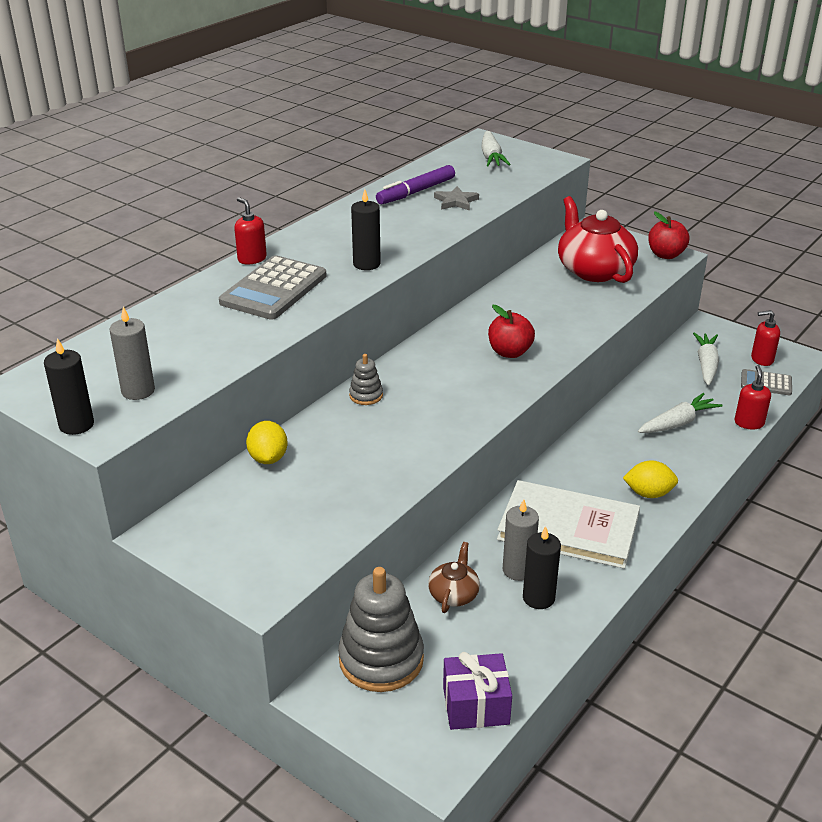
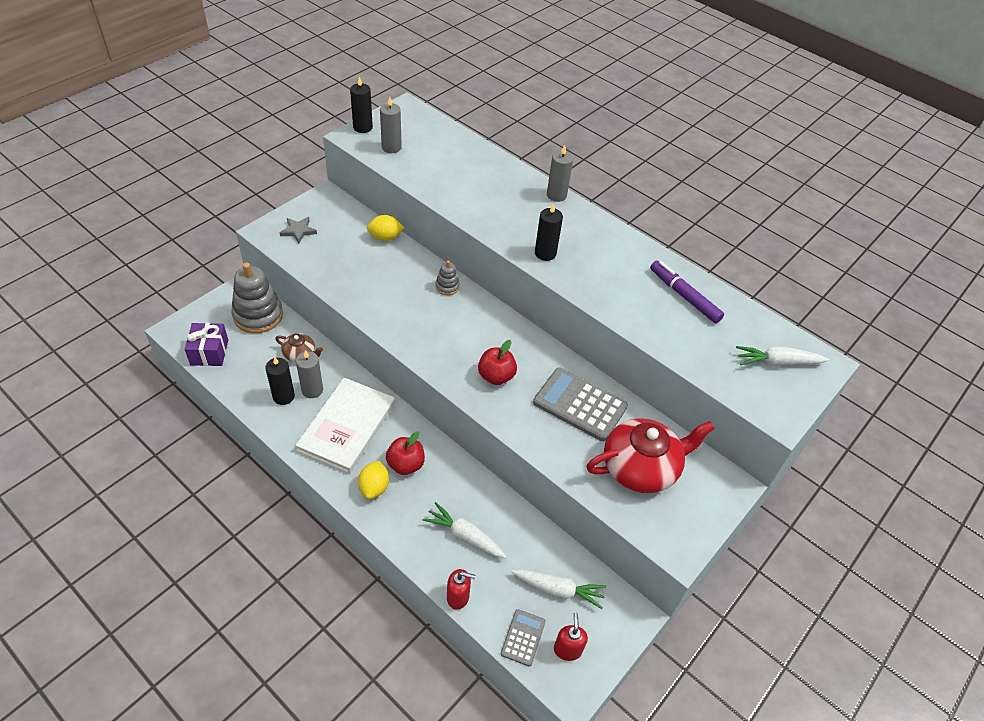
camera: 90 degrees right, 15 degrees up
grey calculator [219,255,327,320] -> grey calculator moved to [533,368,628,441]
red soap dispenser [234,197,267,265] -> grey candle [547,145,573,202]
grey star [434,186,479,210] -> grey star moved to [280,217,317,244]
white carrot [638,393,723,433] -> white carrot turned 150 degrees clockwise [423,502,507,558]
red apple [648,212,689,259] -> red apple moved to [386,431,425,475]

